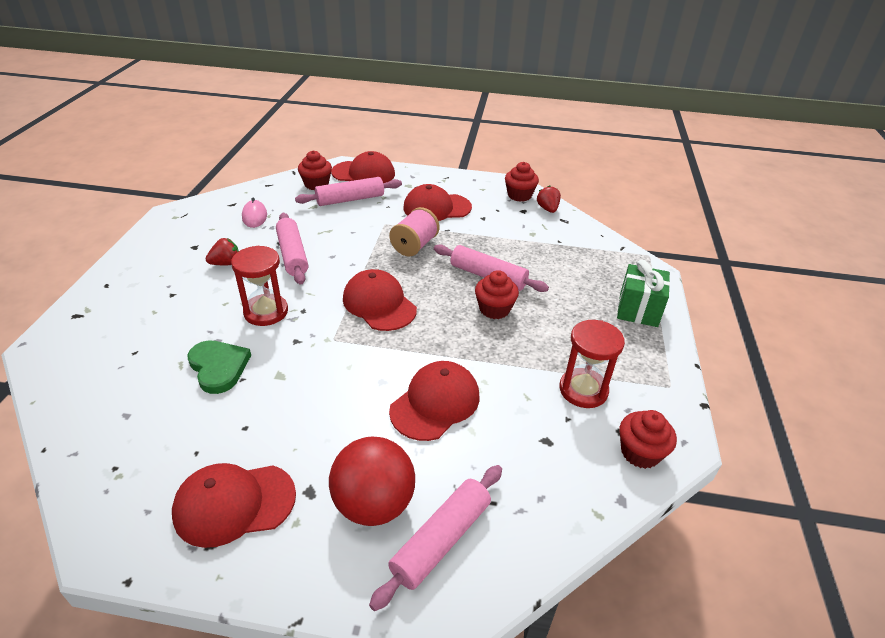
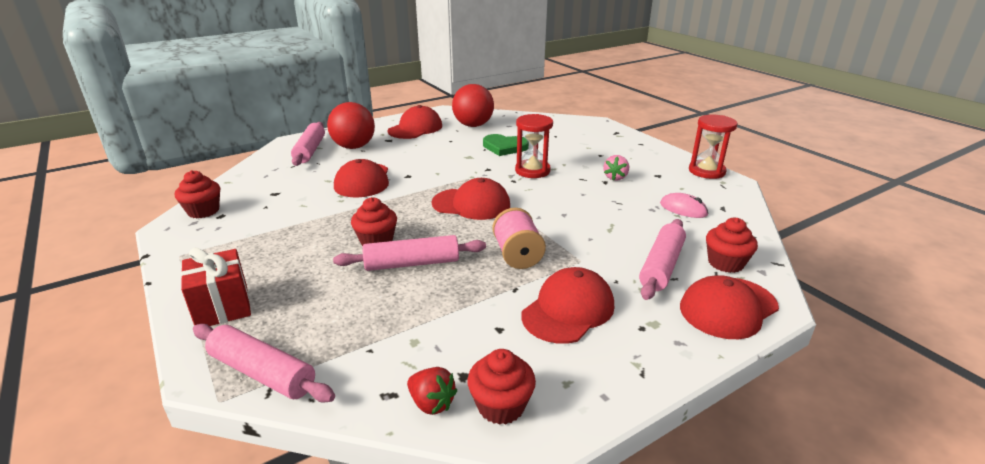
camera: 140 degrees right, 10 degrees down
red strawberry [205,238,239,265] -> pink strawberry [603,155,629,181]
pink rolling pin [276,213,308,285] -> pink rolling pin moved to [193,324,335,403]
red hourglass [559,320,625,408] -> red hourglass moved to [689,115,738,179]
green gift [617,260,670,327] -> red gift [181,247,251,326]
none -> red ball [452,84,494,127]

